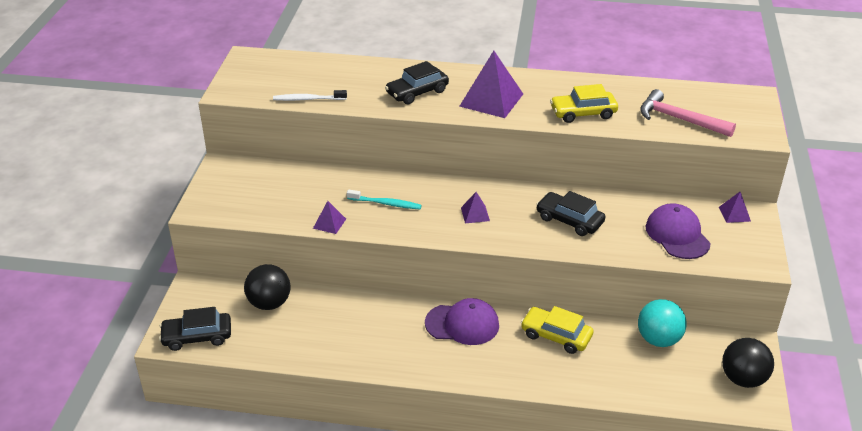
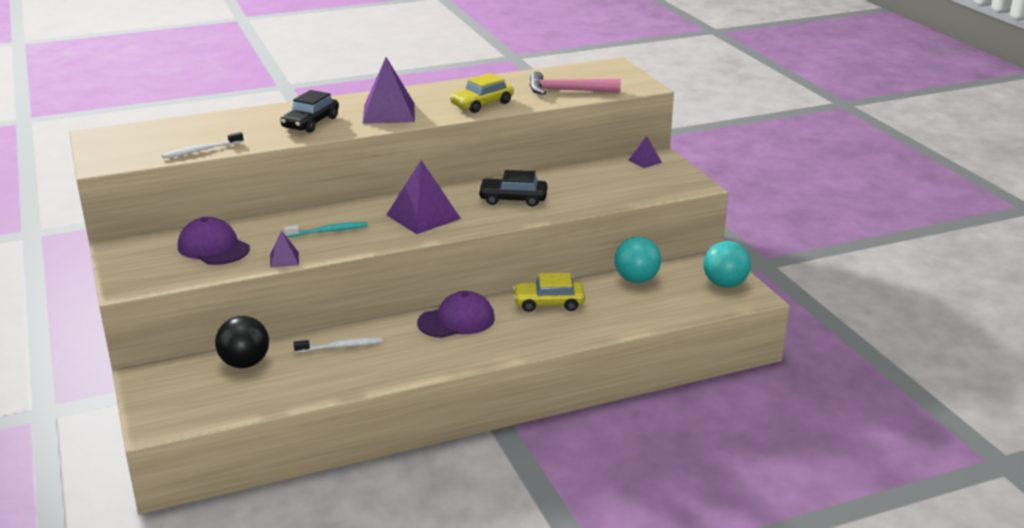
camera: 30 degrees left, 10 degrees down
black car [159,307,231,351] -> none
purple pyramid [461,192,490,223] -> purple pyramid [386,160,461,234], size x2.04
purple cap [646,203,711,259] -> purple cap moved to [178,217,250,265]
black ball [722,338,774,388] -> turquoise ball [703,241,751,288]
none -> white toothbrush [294,337,382,353]

